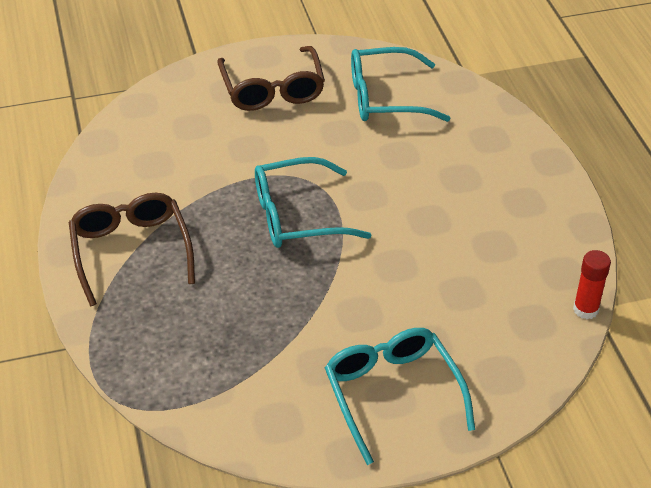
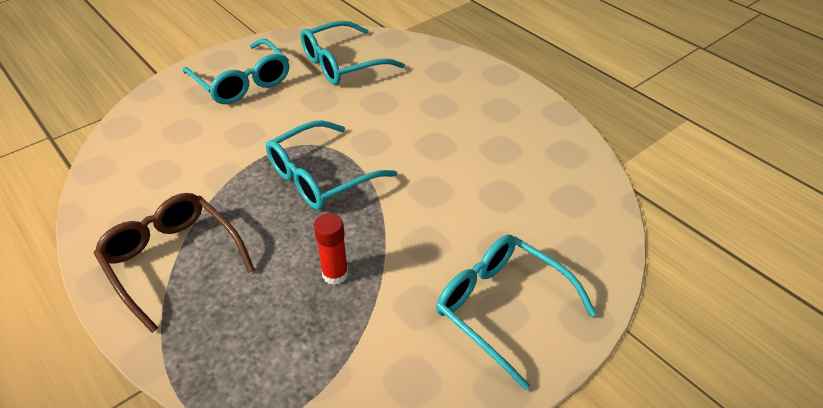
camera: 25 degrees left, 0 degrees up
brown glasses [217,46,325,111] -> turquoise glasses [183,39,289,104]
red glue stick [573,250,611,319] -> red glue stick moved to [314,213,349,285]

